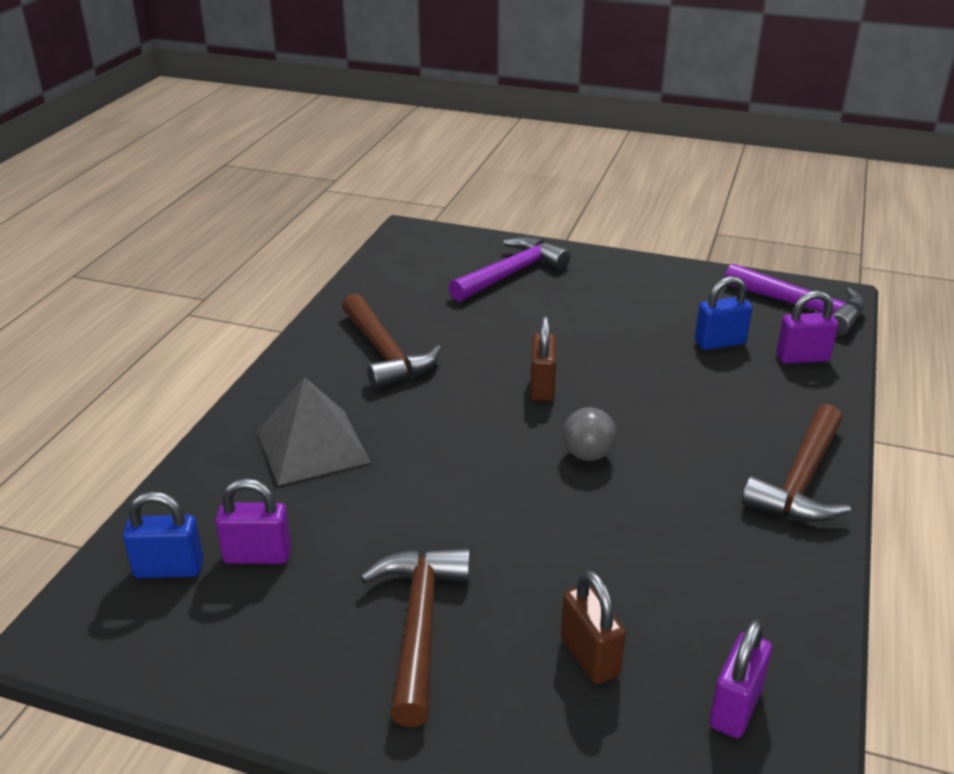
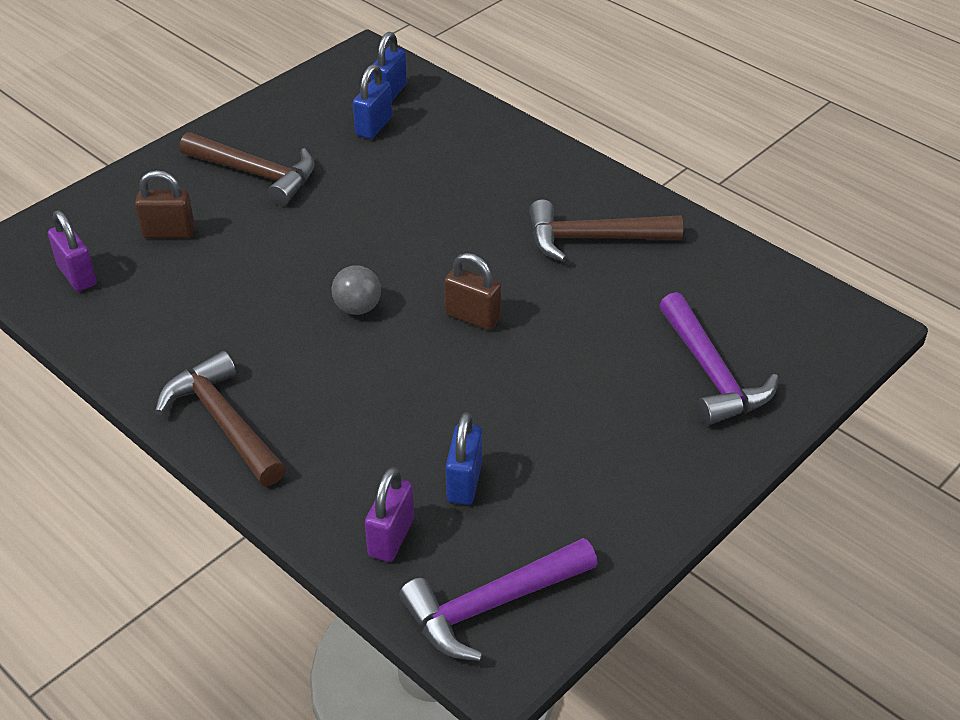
camera: 115 degrees right, 10 degrees up
purple padlock [216,478,291,564] -> blue padlock [353,64,392,139]
grey pyramid [257,377,371,485] -> none

